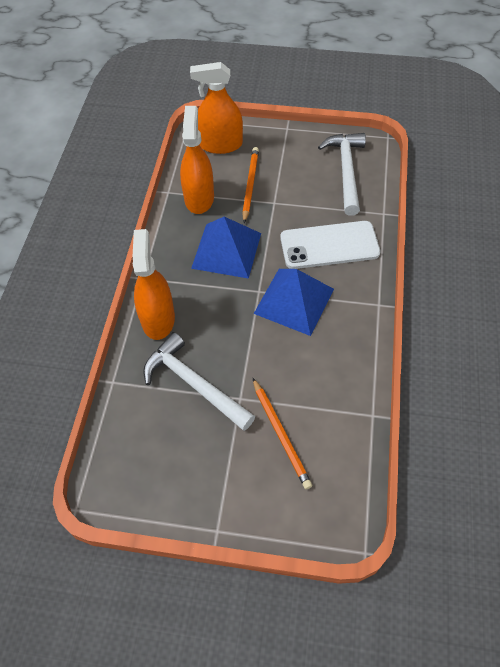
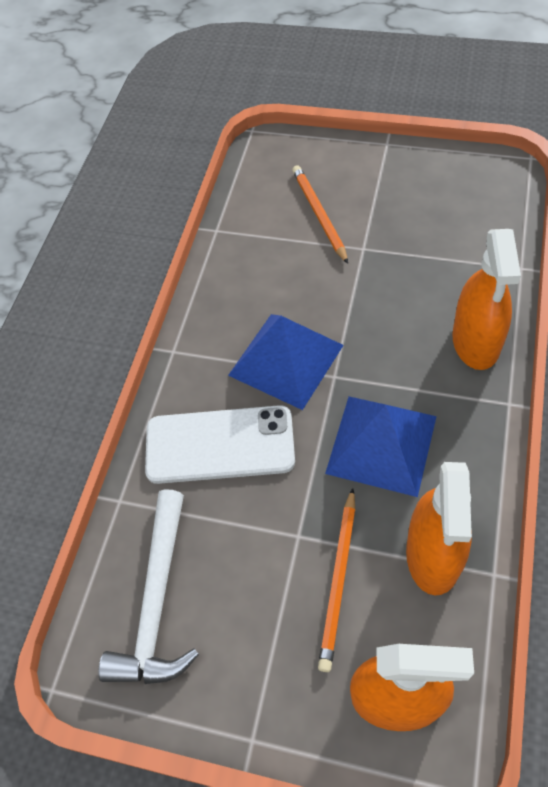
camera: 170 degrees left, 0 degrees up
white hammer [143,332,255,431] -> none

